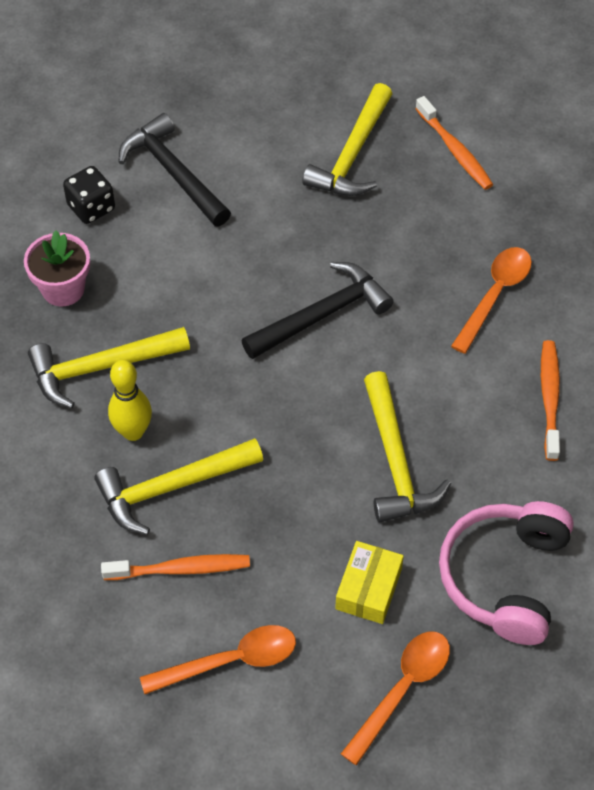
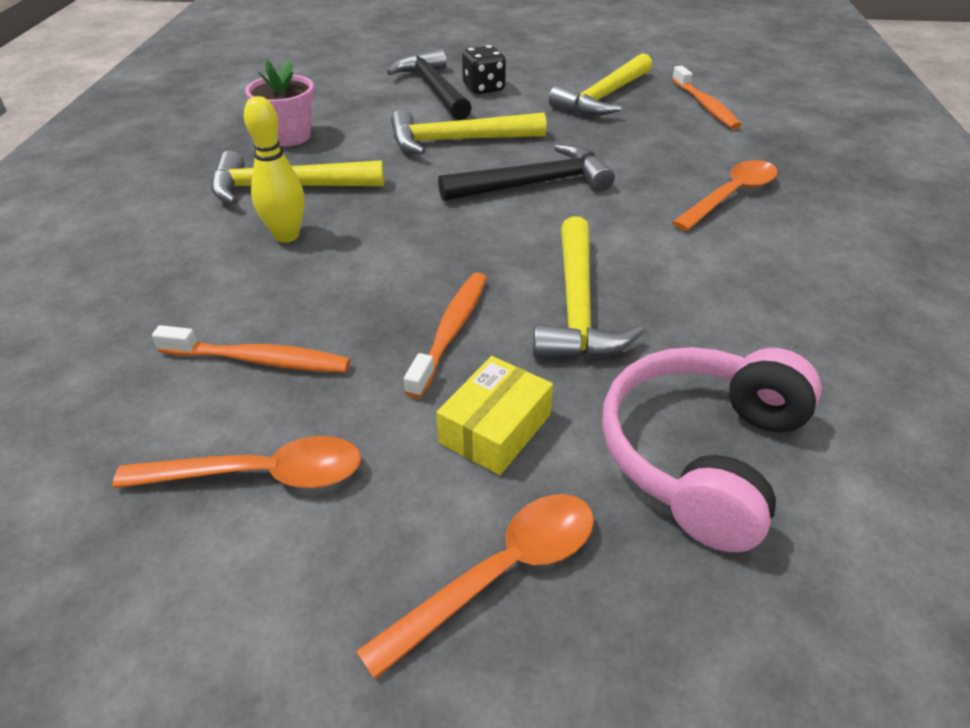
camera: 15 degrees right, 15 degrees down
black dice [63,166,115,224] -> black dice moved to [462,45,506,94]
yellow hammer [94,438,263,535] -> yellow hammer moved to [391,109,546,155]
orange toothbrush [541,340,560,461] -> orange toothbrush moved to [404,272,487,399]

